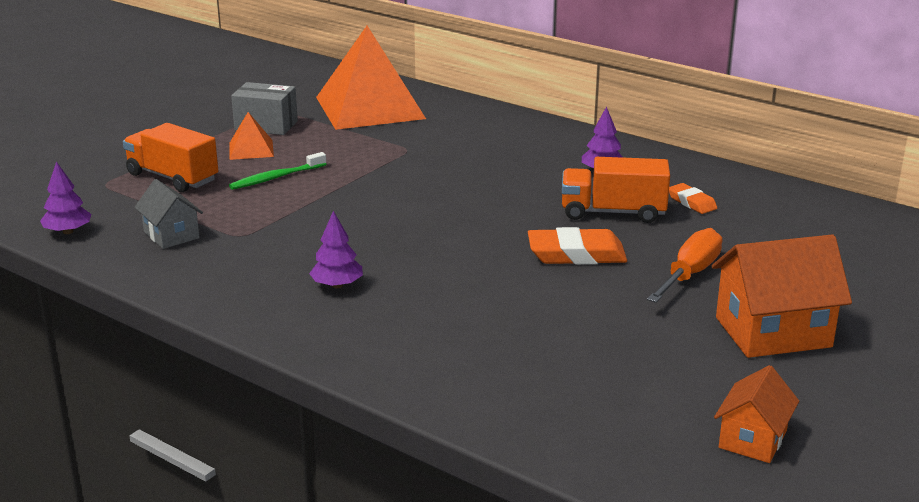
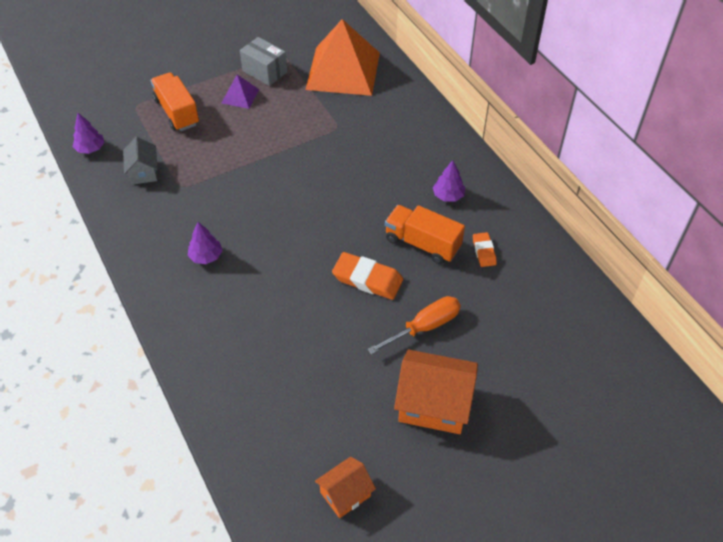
camera: 25 degrees right, 25 degrees up
orange pyramid [229,112,274,160] -> purple pyramid [221,75,259,109]
green toothbrush [229,152,326,190] -> none

